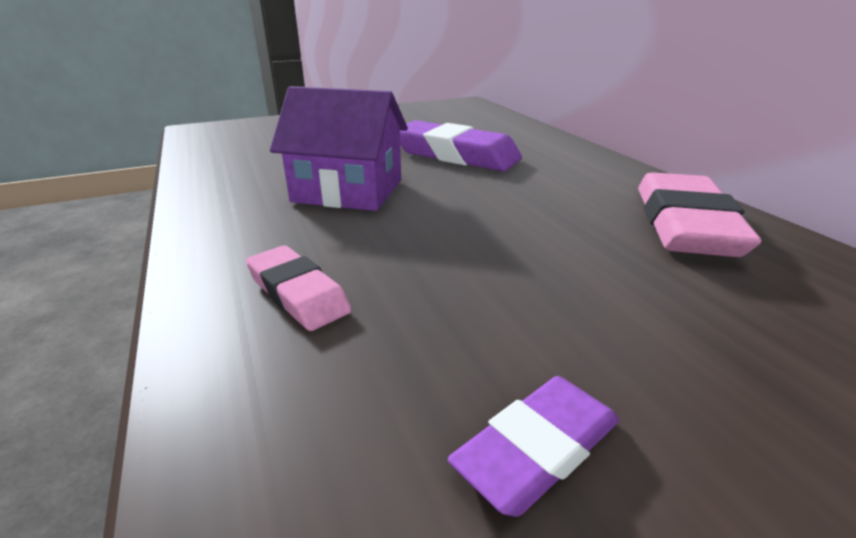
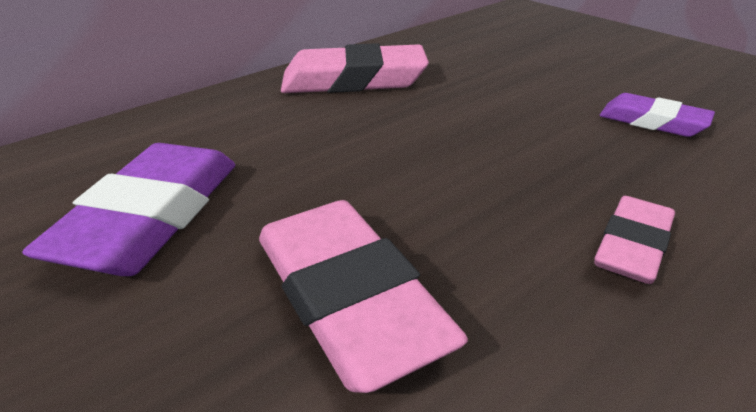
camera: 105 degrees left, 5 degrees up
purple house [270,86,408,211] -> pink eraser [259,200,468,393]

